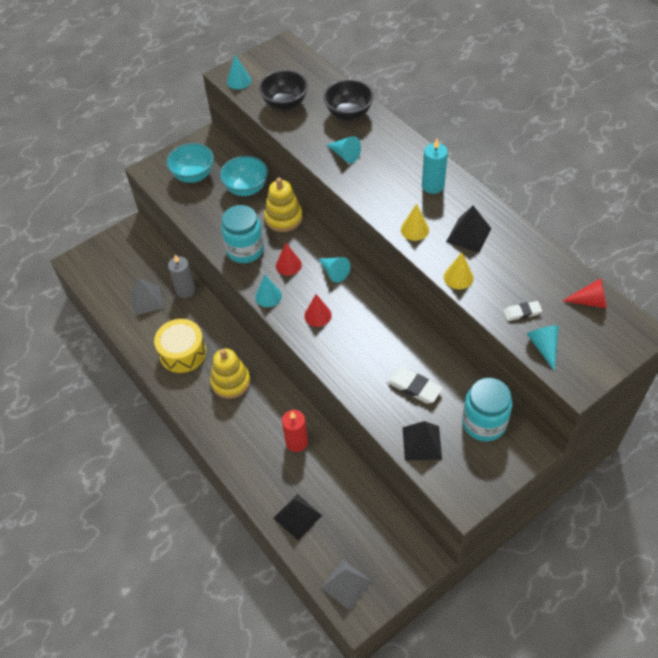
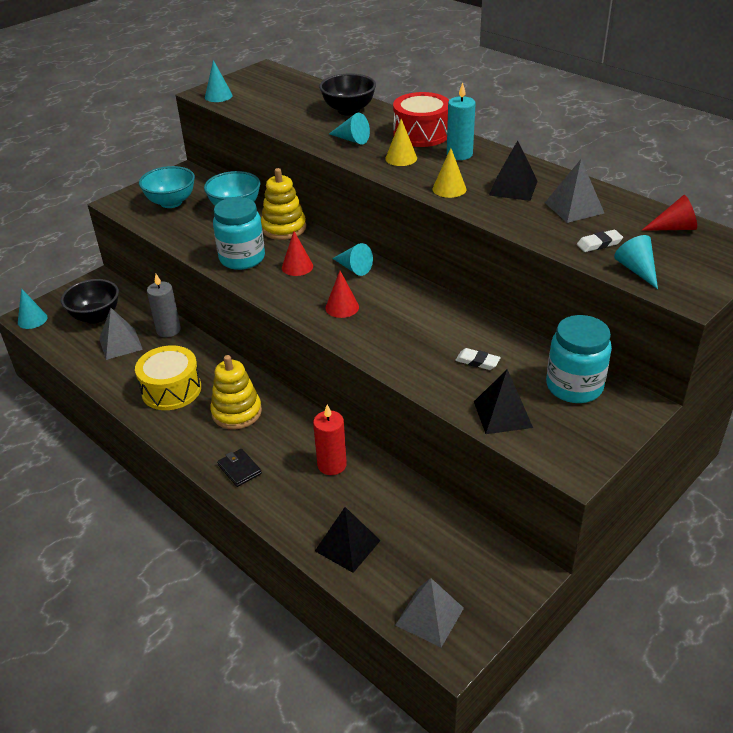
camera: 10 degrees left, 15 degrees down
turquoise cone [255,275,282,307] -> turquoise cone moved to [18,289,48,329]
black bowl [259,70,308,111] -> black bowl moved to [61,279,119,324]
white eraser [387,367,443,404] -> white eraser [455,348,501,370], size x0.63
yellow cone [444,253,474,289] -> yellow cone moved to [385,119,417,166]
none -> black wallet [217,449,262,487]
none -> red drum [393,92,449,147]
none -> grey pyramid [545,160,604,223]

